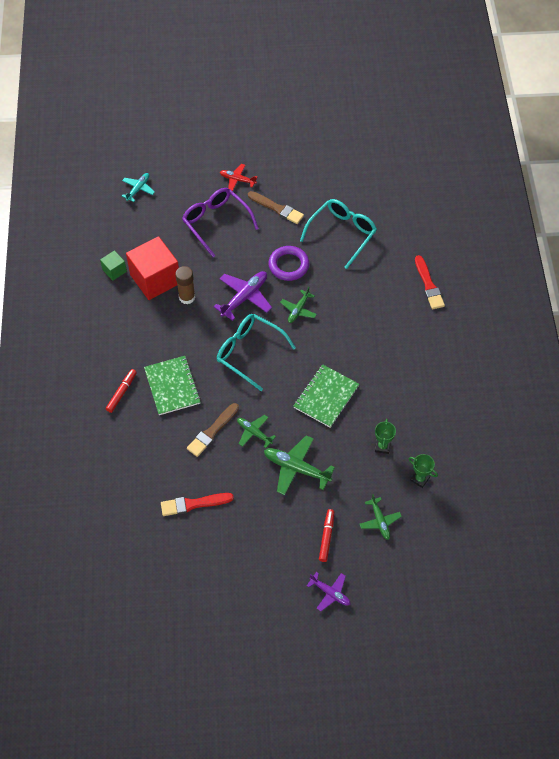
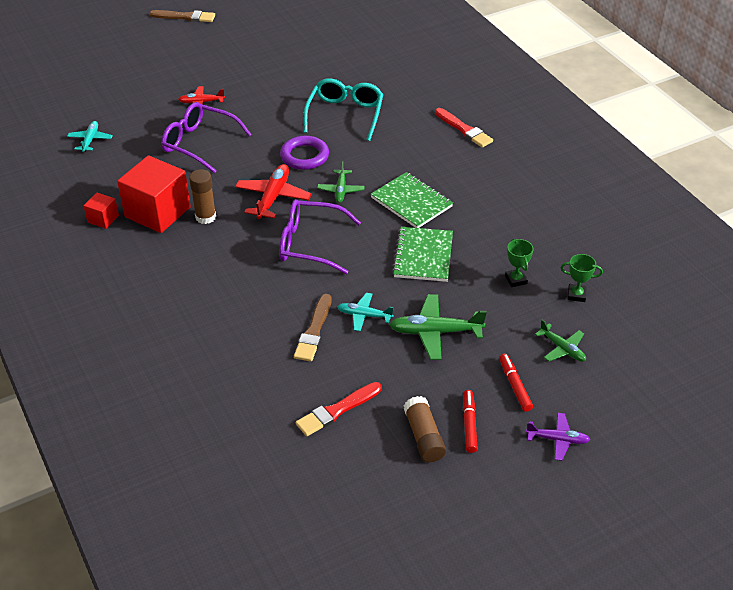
camera: 25 degrees left, 15 degrees down
green cube [100,250,127,281] -> red cube [83,192,119,229]
red marker [106,369,137,413] -> red marker moved to [463,390,478,453]
green notebook [144,356,201,415] -> green notebook moved to [371,172,453,228]
purple plane [214,271,272,321] -> red plane [235,164,312,219]
turquoise glasses [217,314,296,391] -> purple glasses [279,199,361,274]
green plane [237,415,276,448] -> turquoise plane [337,293,394,332]
brown brush [248,191,304,224] -> brown brush moved to [149,10,215,22]
none -> brown glue stick [404,396,446,462]

